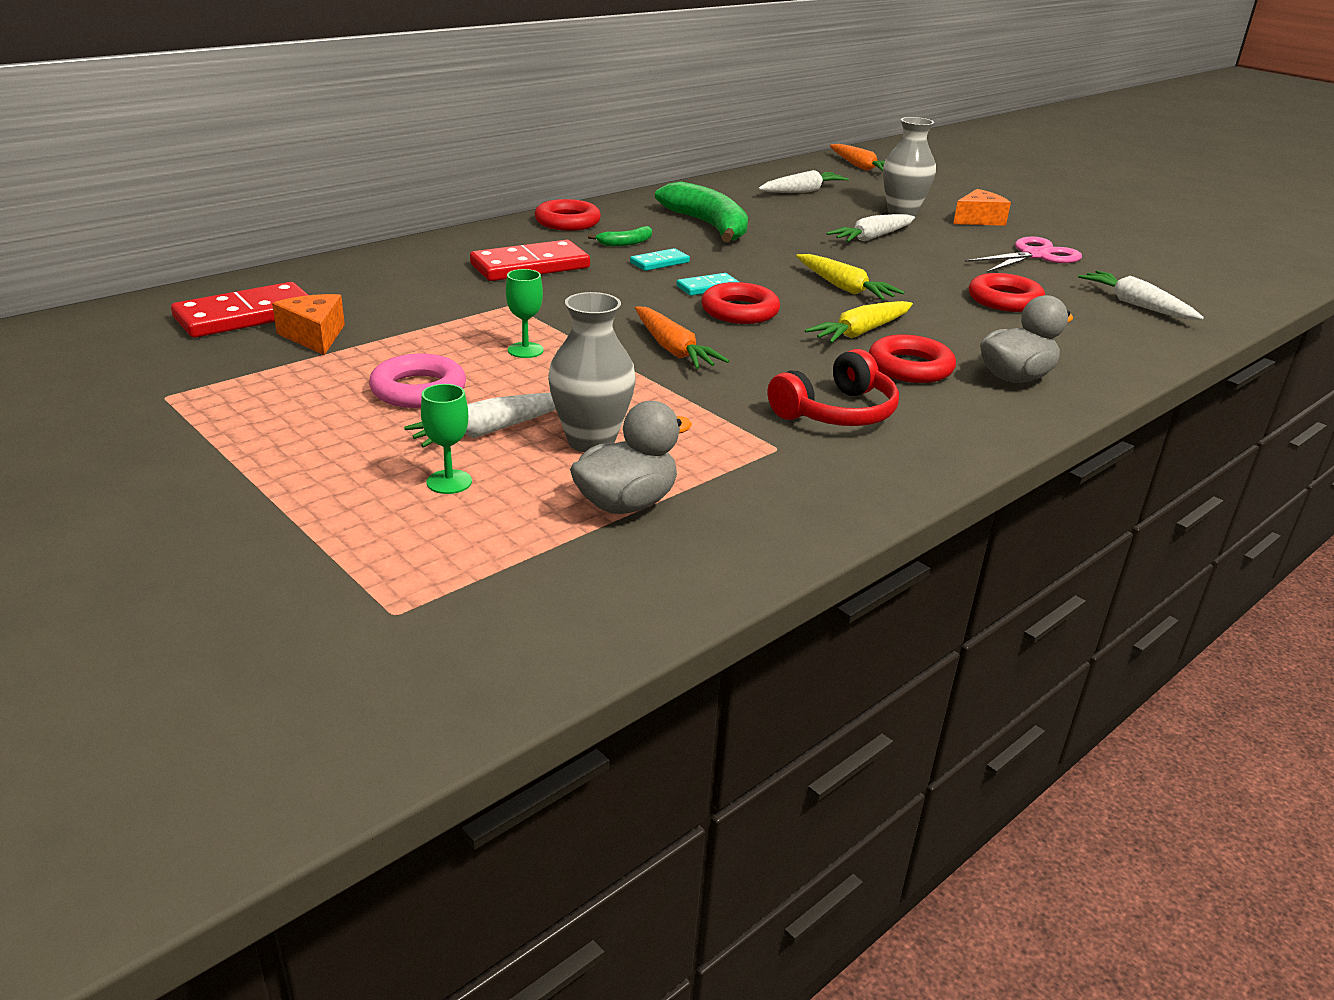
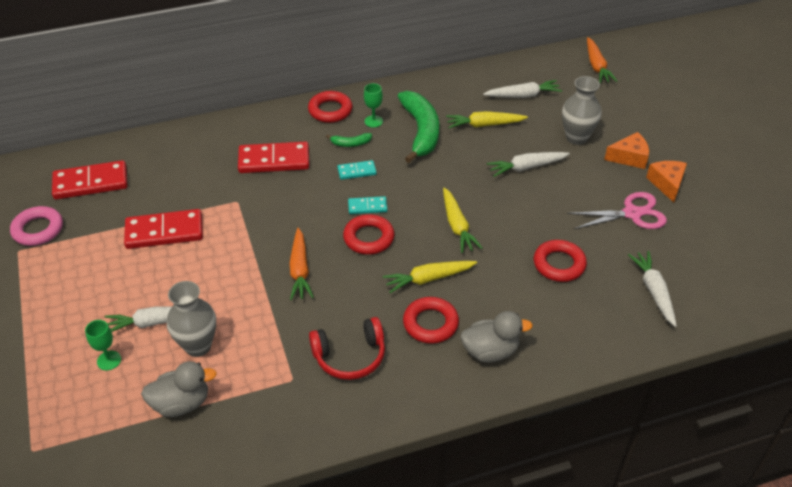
camera: 25 degrees right, 15 degrees up
orange cheese [272,294,345,355] -> orange cheese moved to [646,161,687,202]
pink ring [369,354,466,408] -> pink ring moved to [10,206,63,246]
green goblet [506,269,544,358] -> green goblet moved to [364,83,383,127]
none -> red domino [124,209,203,249]
none -> yellow carrot [446,111,528,128]

